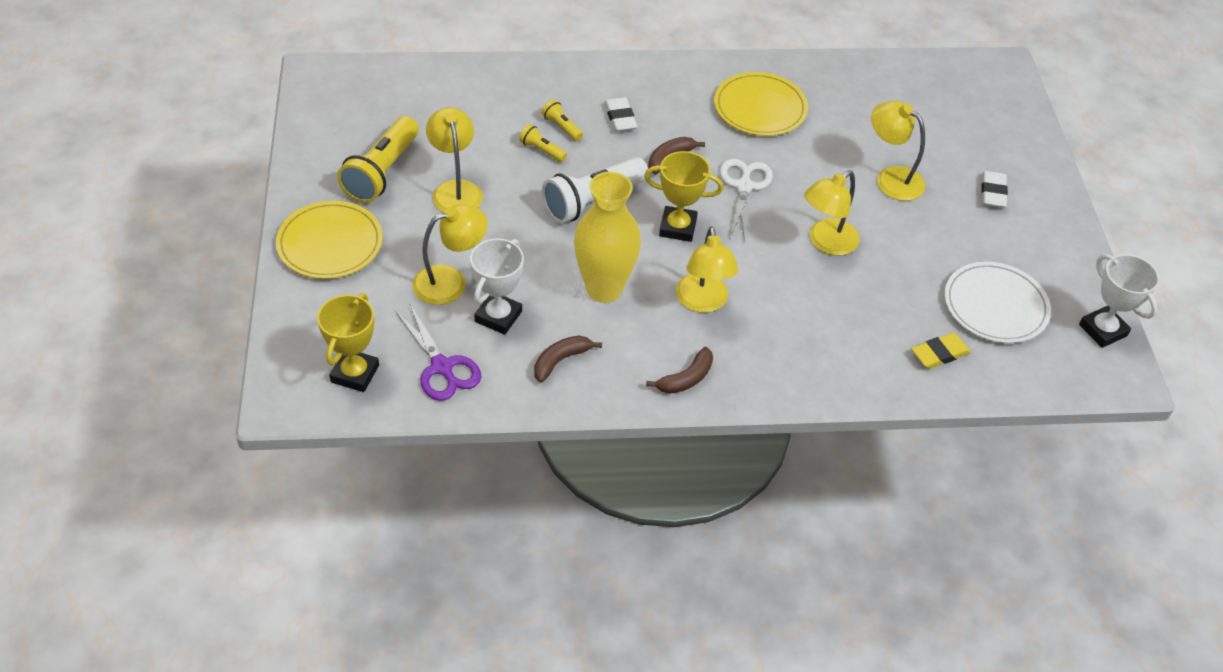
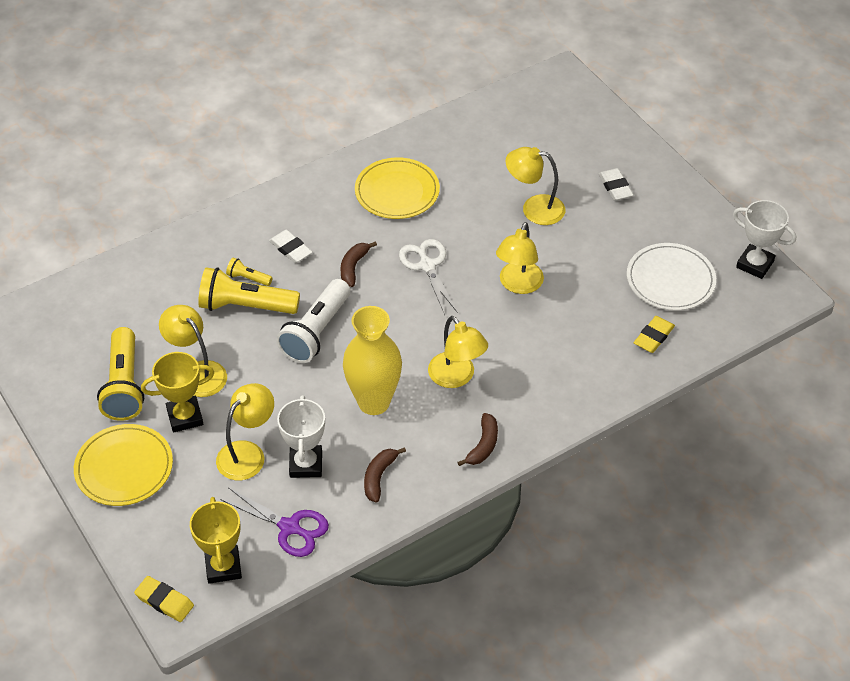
camera: 25 degrees left, 0 degrees up
yellow flashlight [519,124,567,162] -> yellow flashlight [198,267,300,314], size x2.14
yellow trophy [644,151,723,242] -> yellow trophy moved to [141,352,214,432]
none -> yellow eraser [134,576,194,622]

